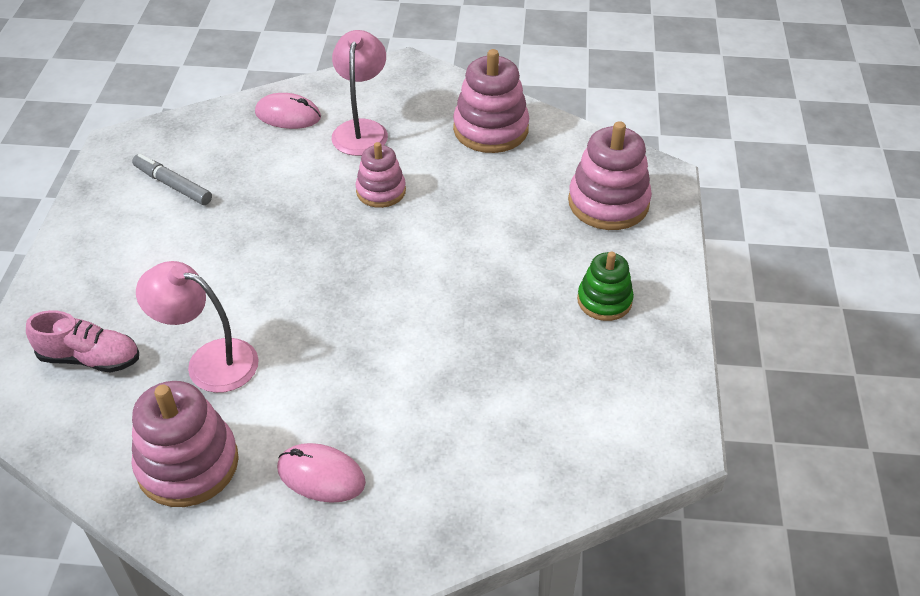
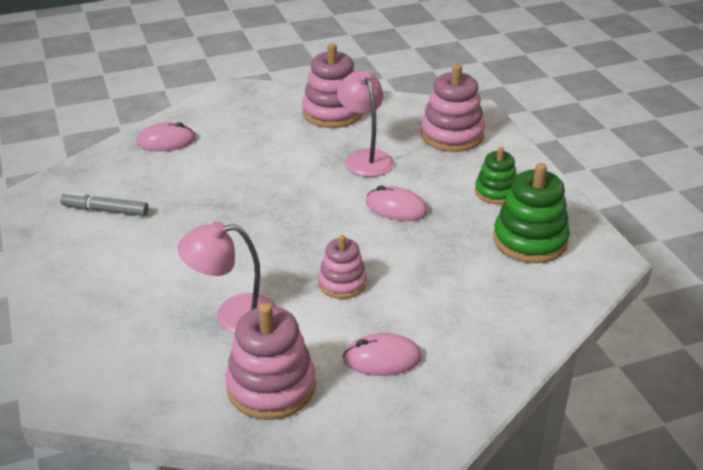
camera: 25 degrees left, 10 degrees down
pink shoe [26,310,139,373] -> none
pink lamp [332,30,388,156] -> pink lamp moved to [337,71,394,177]
pink stacking toy [356,142,406,208] -> pink stacking toy moved to [318,235,367,299]
none -> pink mouse [366,185,428,221]
none -> green stacking toy [493,163,570,263]

